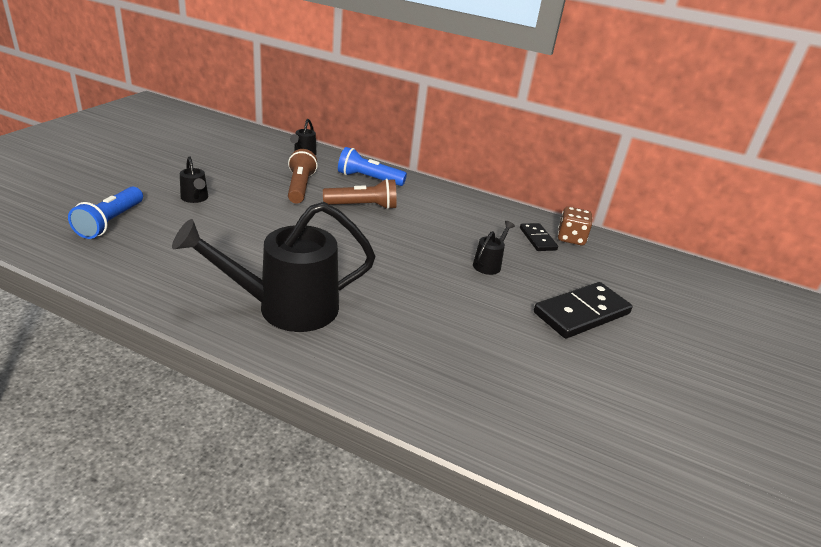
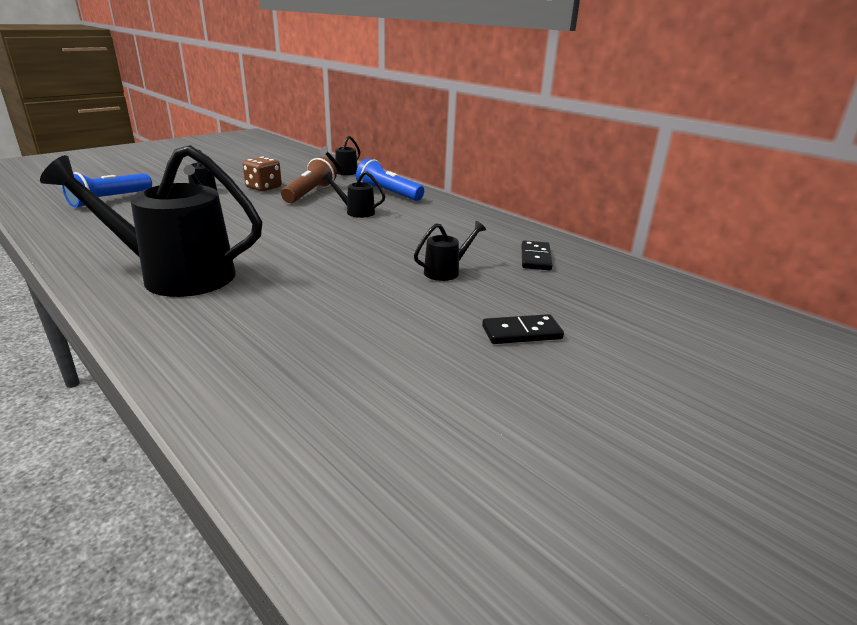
camera: 25 degrees right, 5 degrees down
brown flashlight [323,178,397,210] -> black watering can [322,171,385,218]
black domino [534,282,633,338] -> black domino [482,314,564,344], size x0.57
brown dice [558,207,592,245] -> brown dice moved to [243,156,282,192]

